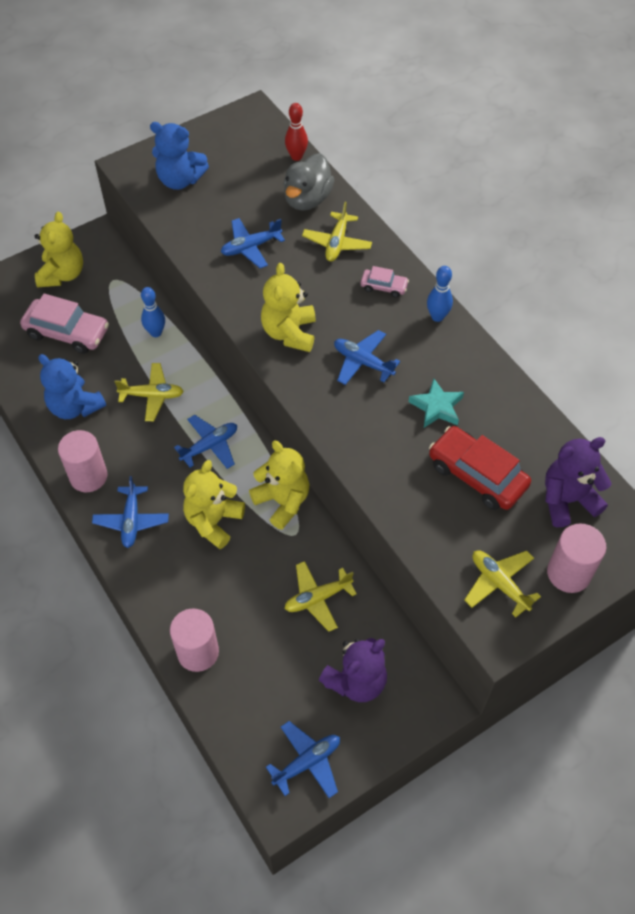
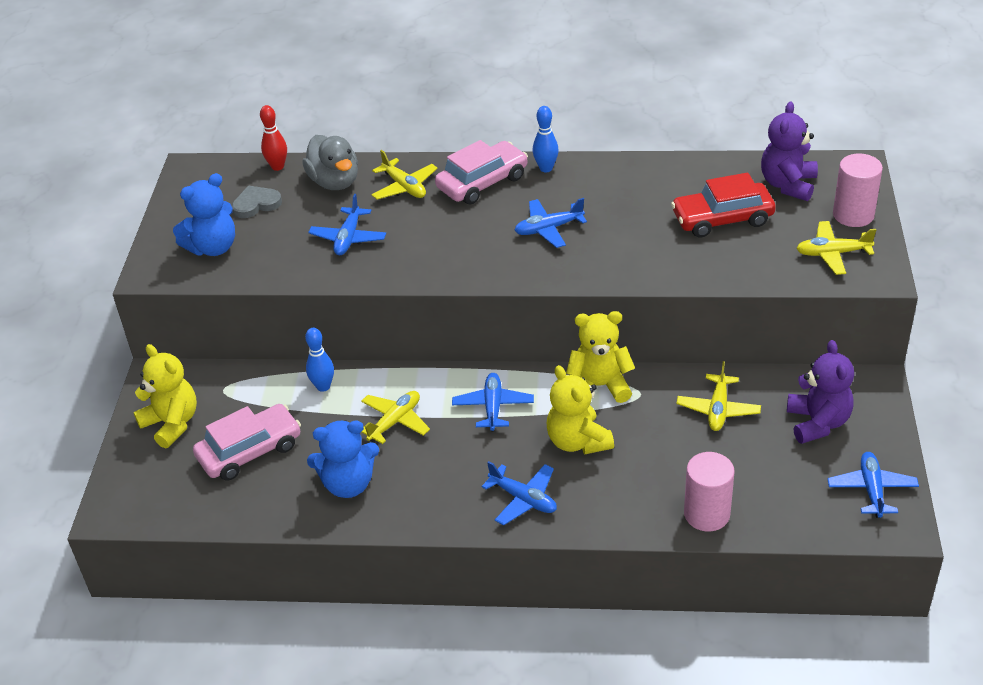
camera: 50 degrees left, 15 degrees down
pink cylinder [58,430,108,492] -> none
yellow teddy bear [261,263,316,352] -> none
pink car [361,266,409,298] -> pink car [435,140,528,205], size x1.94
turquoise star [409,378,464,428] -> none
none -> grey heart [232,186,282,218]

